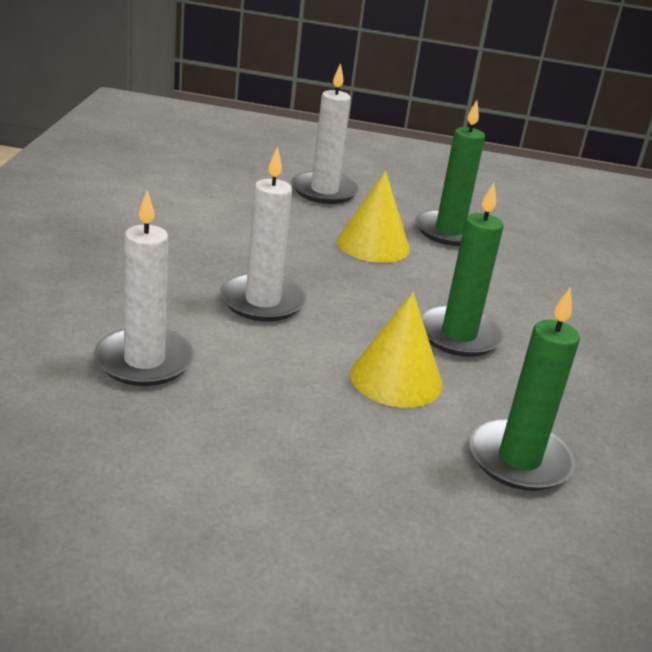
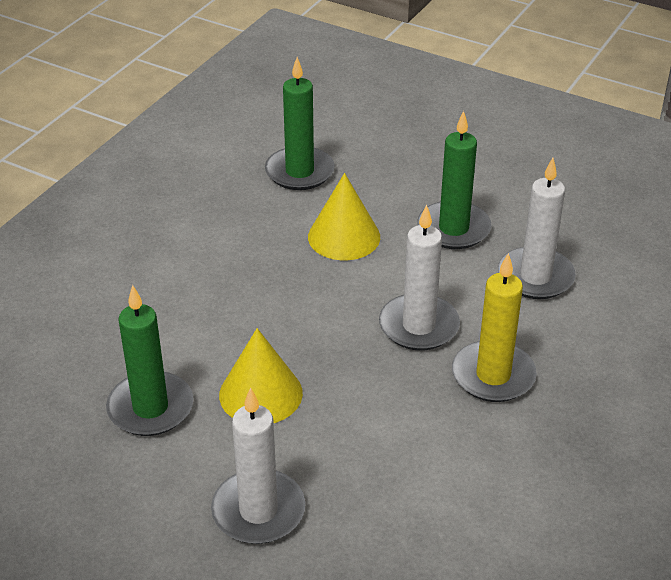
camera: 155 degrees left, 10 degrees up
green candle [420,183,504,357] -> green candle moved to [418,111,492,249]
none -> yellow candle [452,253,537,402]

